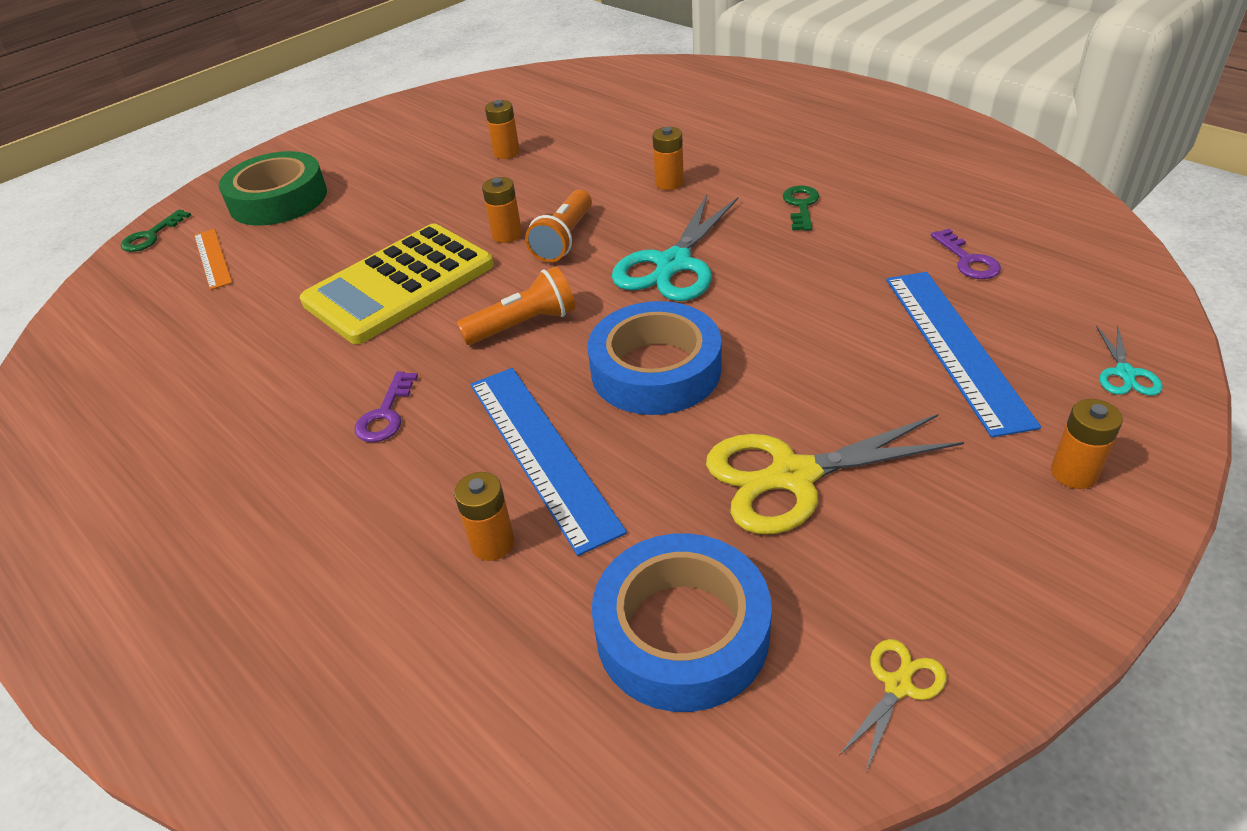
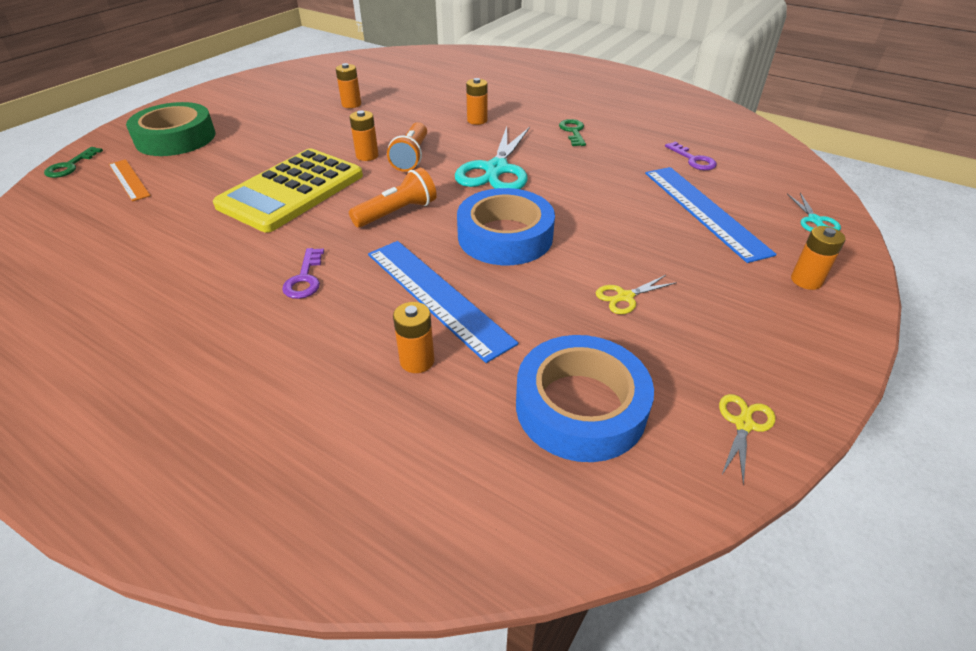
camera: 15 degrees left, 0 degrees up
yellow scissors [706,414,964,534] -> yellow scissors [596,275,677,314], size x0.47

